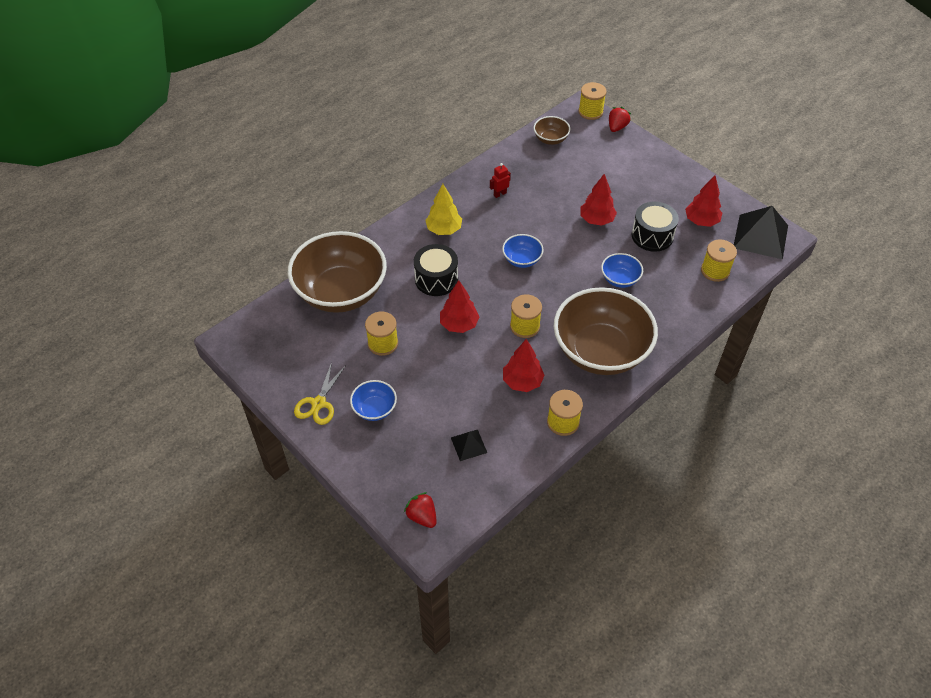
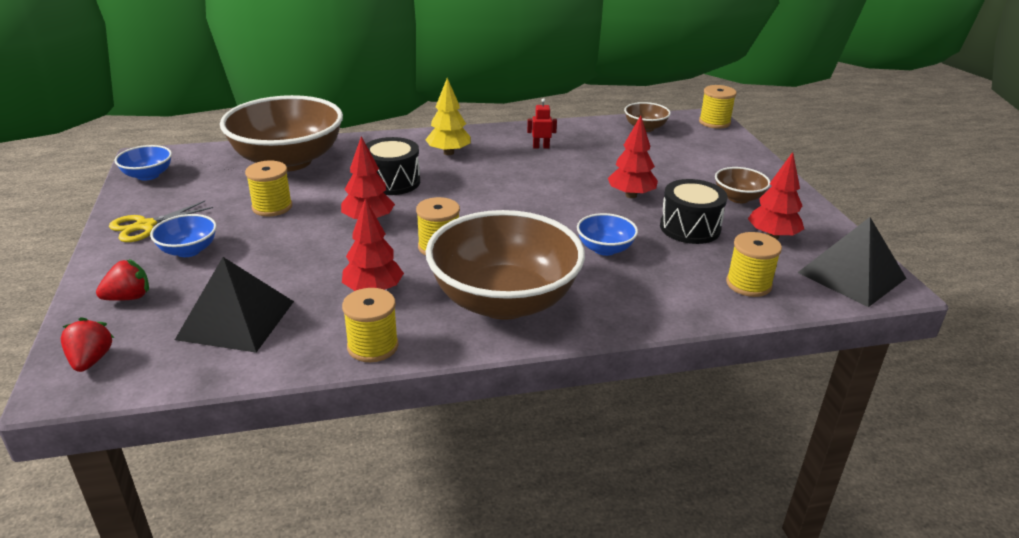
camera: 30 degrees right, 20 degrees down
black pyramid [451,430,487,461] -> black pyramid [175,257,294,353], size x1.99
blue bowl [502,234,544,268] -> blue bowl moved to [114,145,172,181]
red strawberry [609,107,631,132] -> red strawberry moved to [96,259,149,301]
none -> brown bowl [715,167,770,203]

